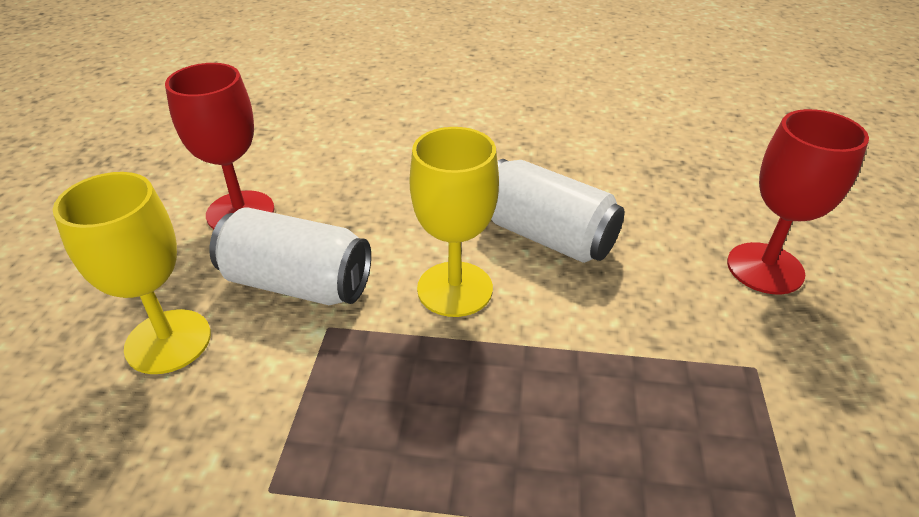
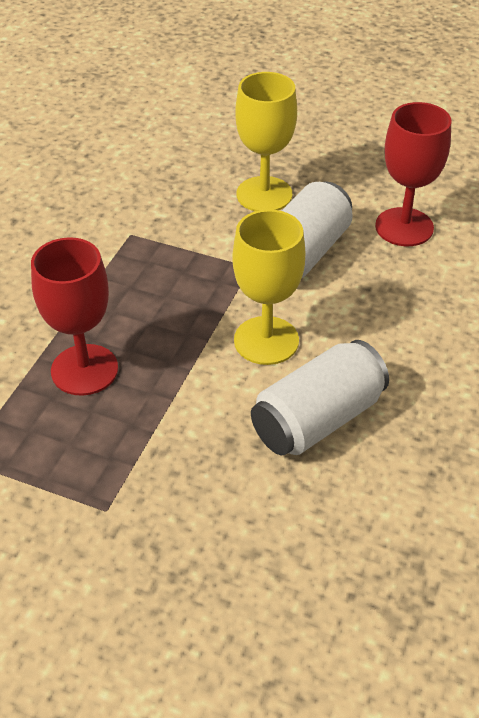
camera: 105 degrees right, 5 degrees up
red goblet [727,109,869,295] -> red goblet moved to [31,237,118,396]

